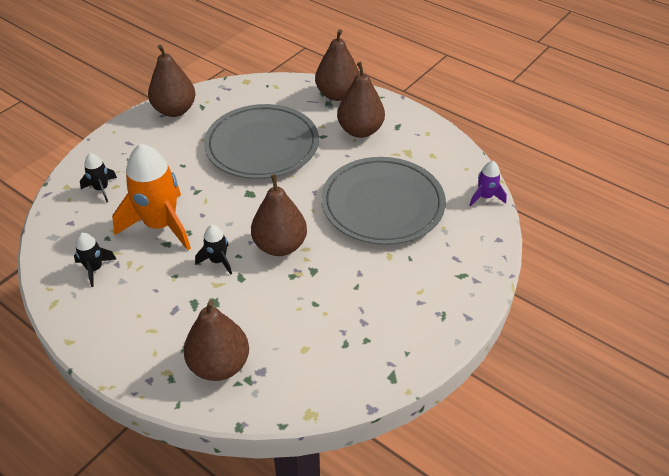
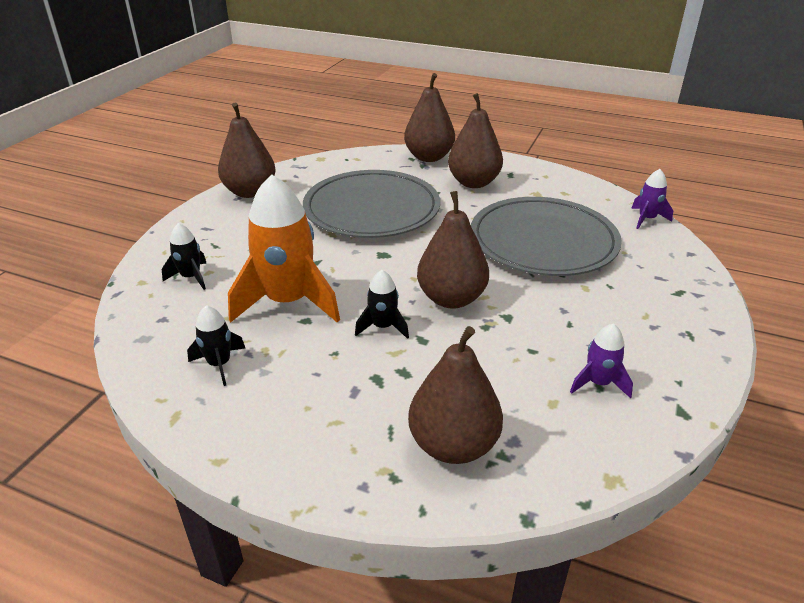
camera: 15 degrees left, 10 degrees down
none -> purple rocket [570,323,633,399]

